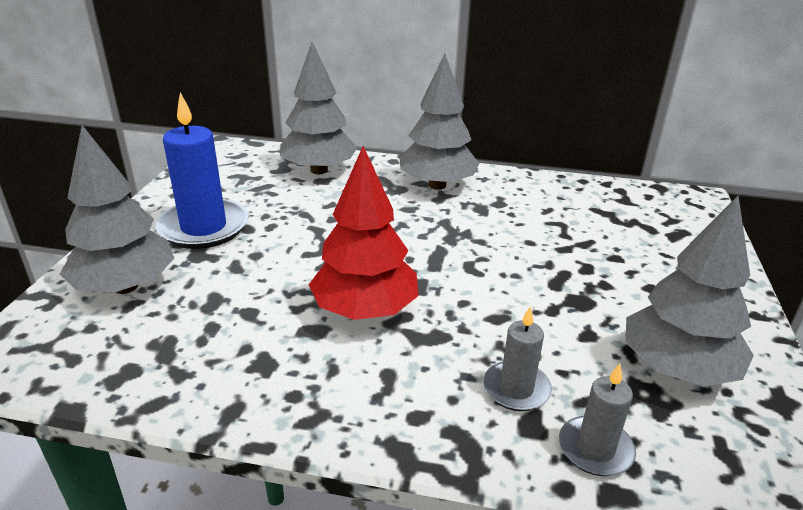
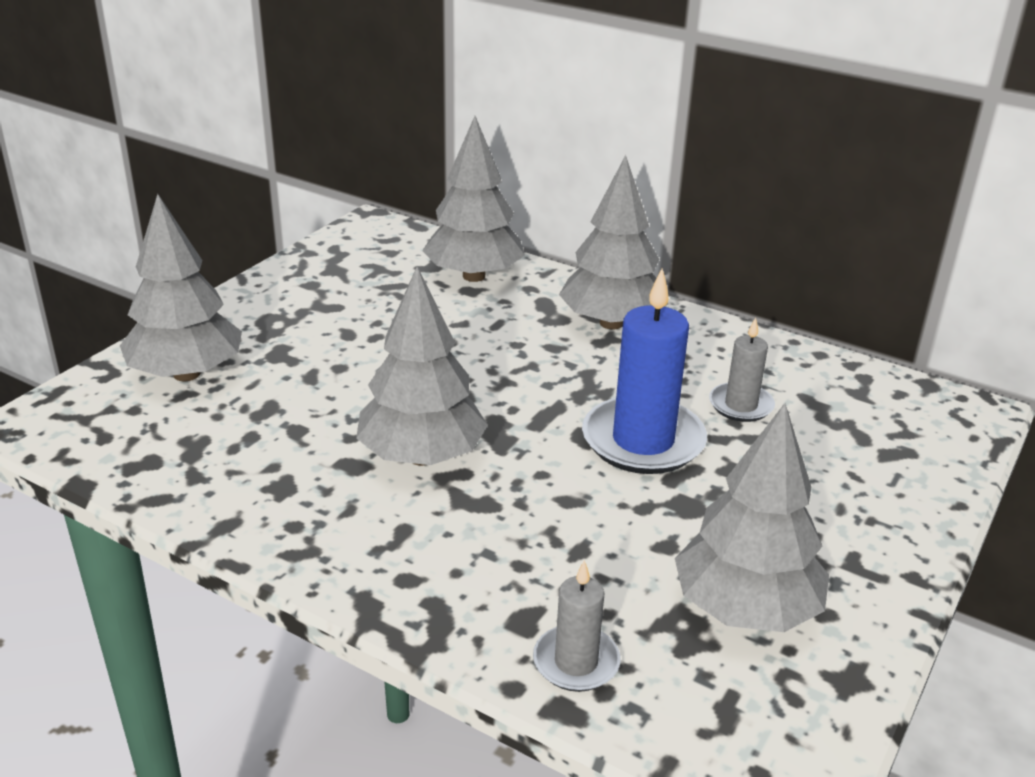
camera: 20 degrees right, 0 degrees up
blue candle [155,92,248,249] -> blue candle moved to [582,269,707,474]
red tree [309,146,419,320] -> grey tree [356,266,488,466]
grey candle [483,306,552,411] -> grey candle moved to [709,317,775,422]

